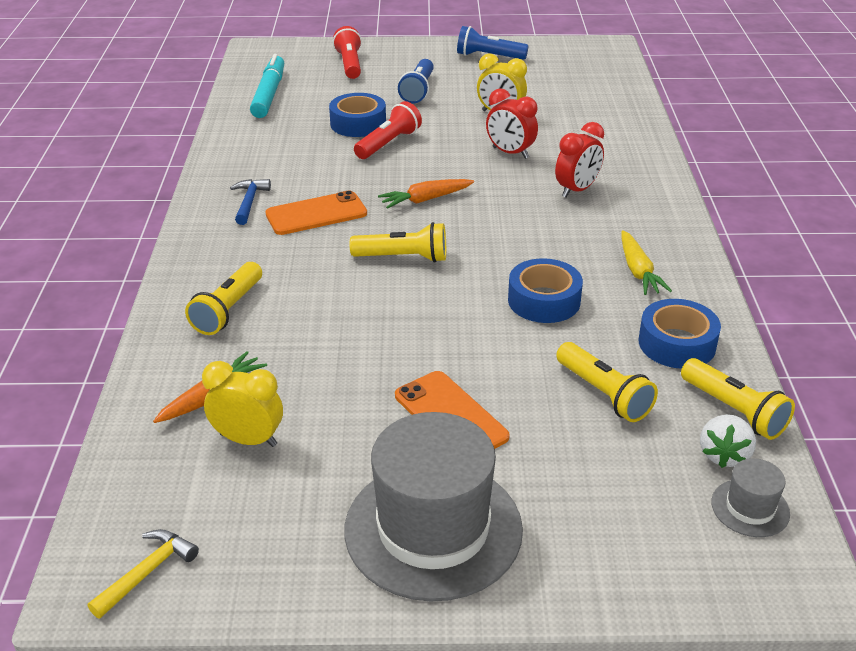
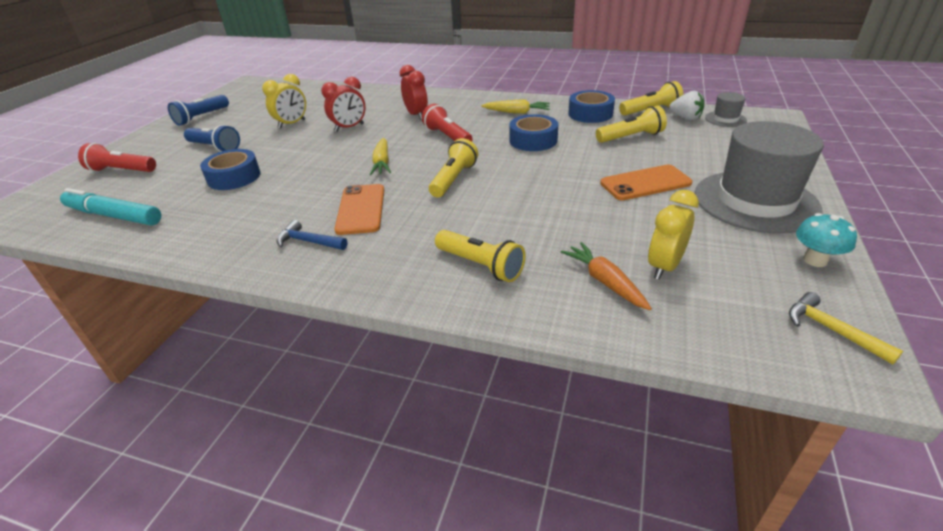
camera: 70 degrees left, 0 degrees up
red flashlight [354,101,422,159] -> red flashlight moved to [422,104,473,142]
orange carrot [378,179,474,209] -> yellow carrot [370,138,391,175]
none -> turquoise mushroom [796,213,857,267]

